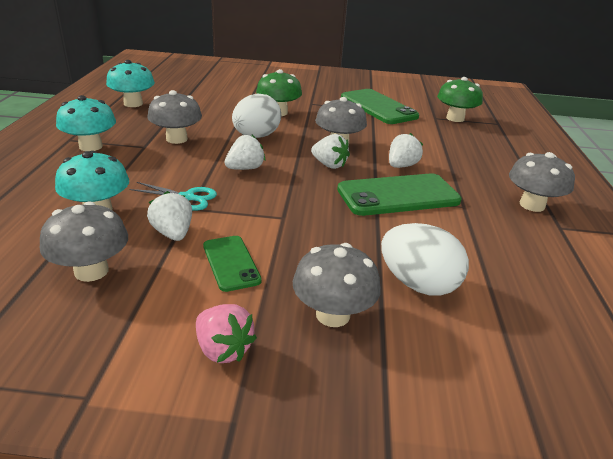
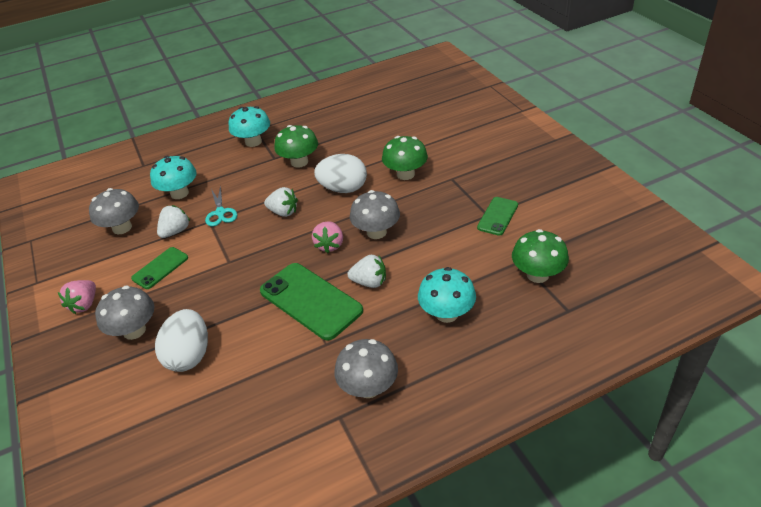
camera: 65 degrees right, 10 degrees up
turquoise mushroom [106,60,155,107] -> turquoise mushroom moved to [418,267,476,323]
grey mushroom [147,90,202,144] -> green mushroom [274,125,318,168]
white strawberry [311,134,350,169] -> pink strawberry [312,221,343,253]
green phone [341,89,419,124] -> green phone [477,197,518,236], size x0.56

